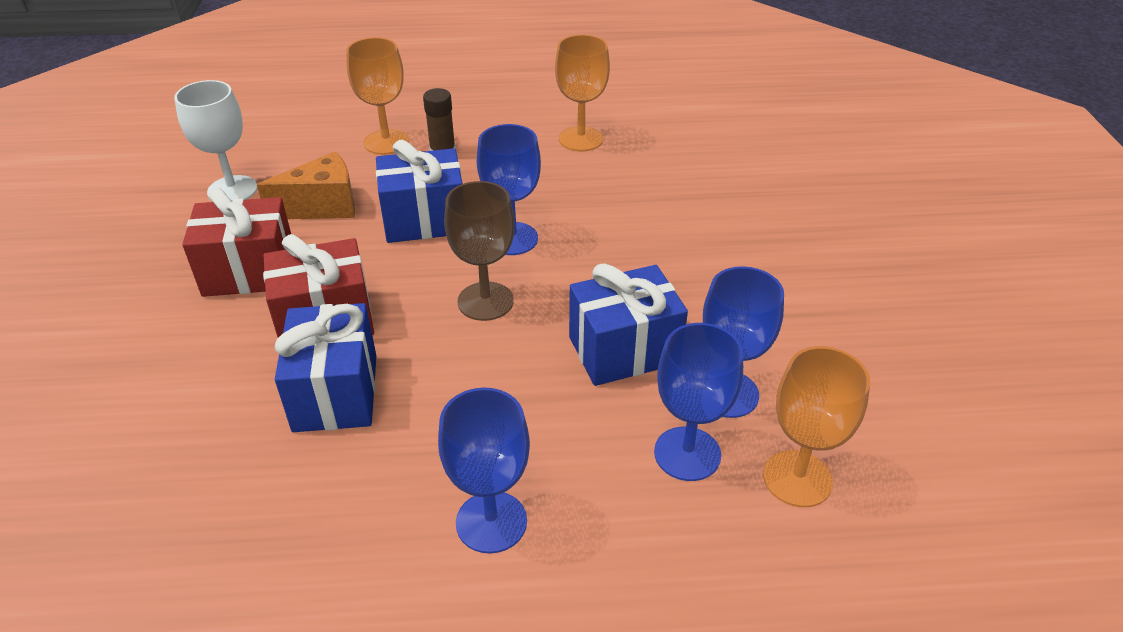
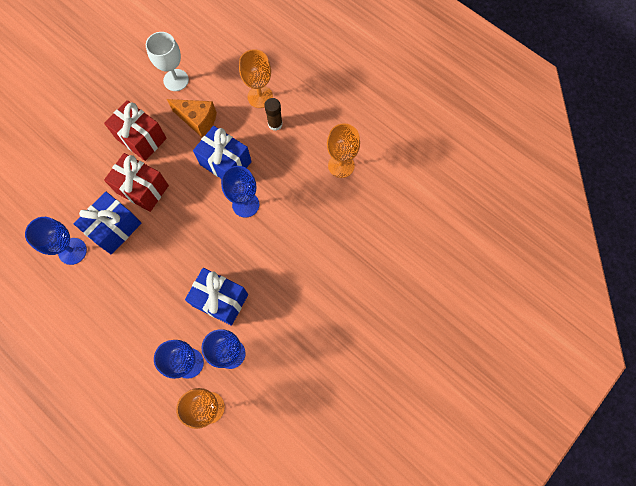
camera: 45 degrees right, 30 degrees up
blue goblet [438,388,530,554] -> blue goblet moved to [25,217,87,265]
brown goblet [444,181,514,321] -> none

